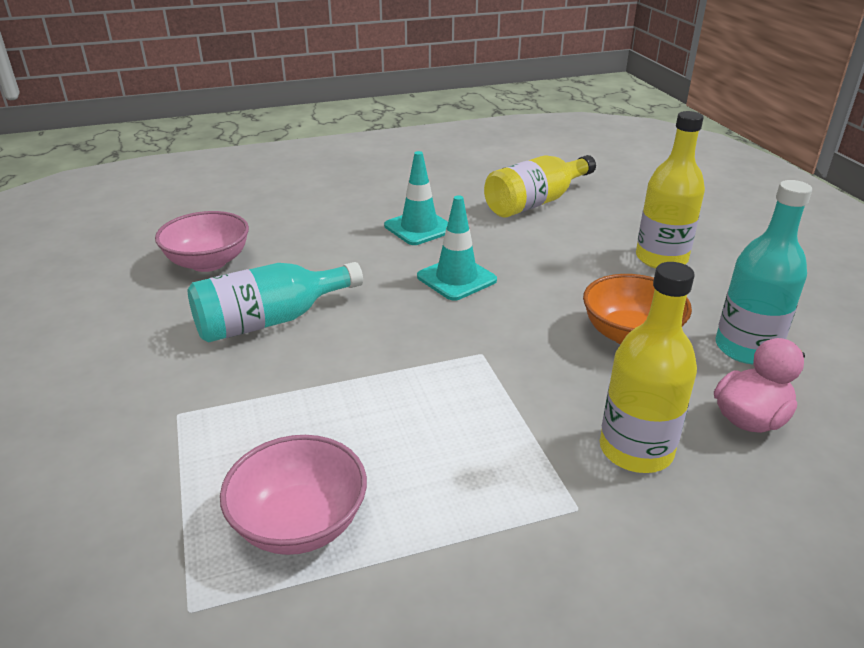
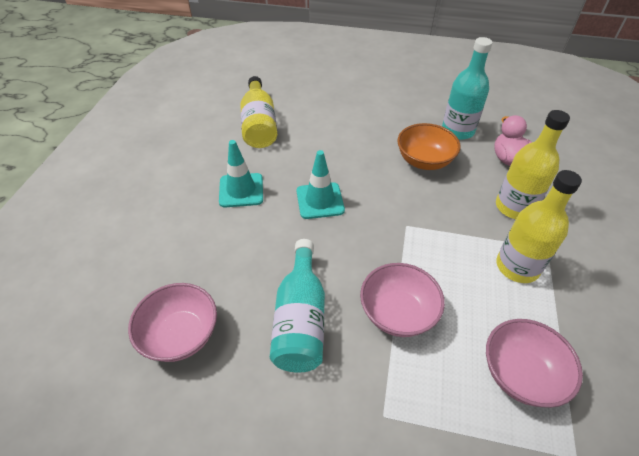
camera: 60 degrees left, 15 degrees up
yellow bottle [636,111,705,269] -> yellow bottle moved to [496,170,582,283]
none -> pink bowl [360,263,445,337]

